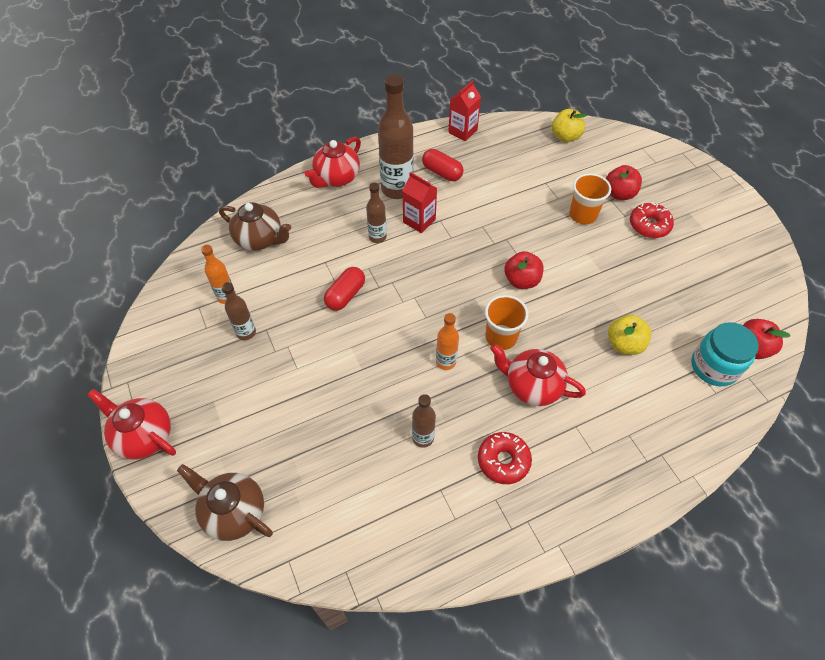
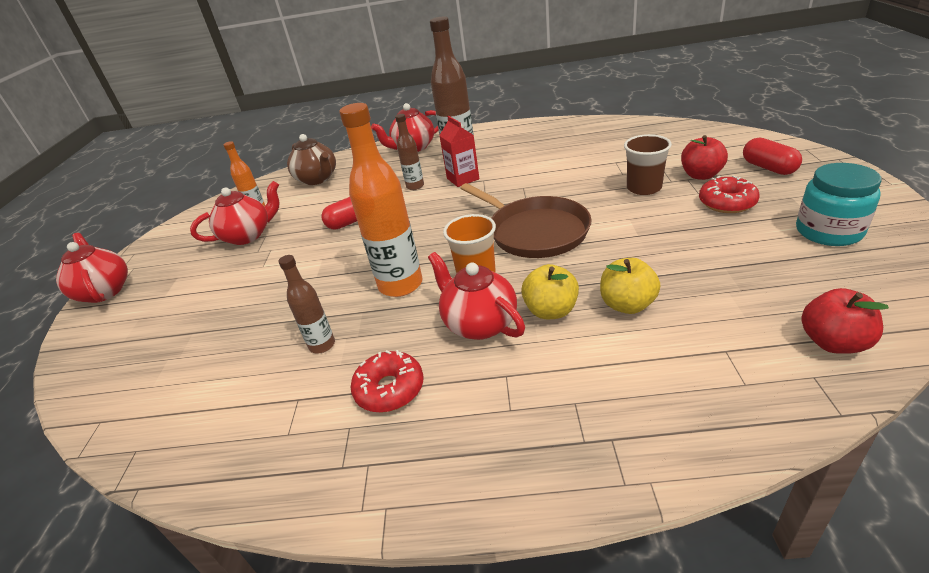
camera: 30 degrees right, 20 degrees down
brown teapot [177,464,273,541] -> none
brown bottle [222,282,256,340] -> red teapot [190,181,279,245]
red capsule [422,149,464,181] -> red capsule moved to [743,138,802,175]
orange bottle [436,313,459,370] -> orange bottle [339,103,423,297], size x1.88
red carton [448,80,481,141] -> none
red apple [504,251,543,289] -> brown pan [460,183,592,258]
yellow apple [552,109,587,142] -> yellow apple moved to [521,264,579,319]
orange cup [569,173,611,224] -> brown cup [624,134,672,195]
turquoise jar [691,322,759,386] -> turquoise jar moved to [796,163,881,246]

